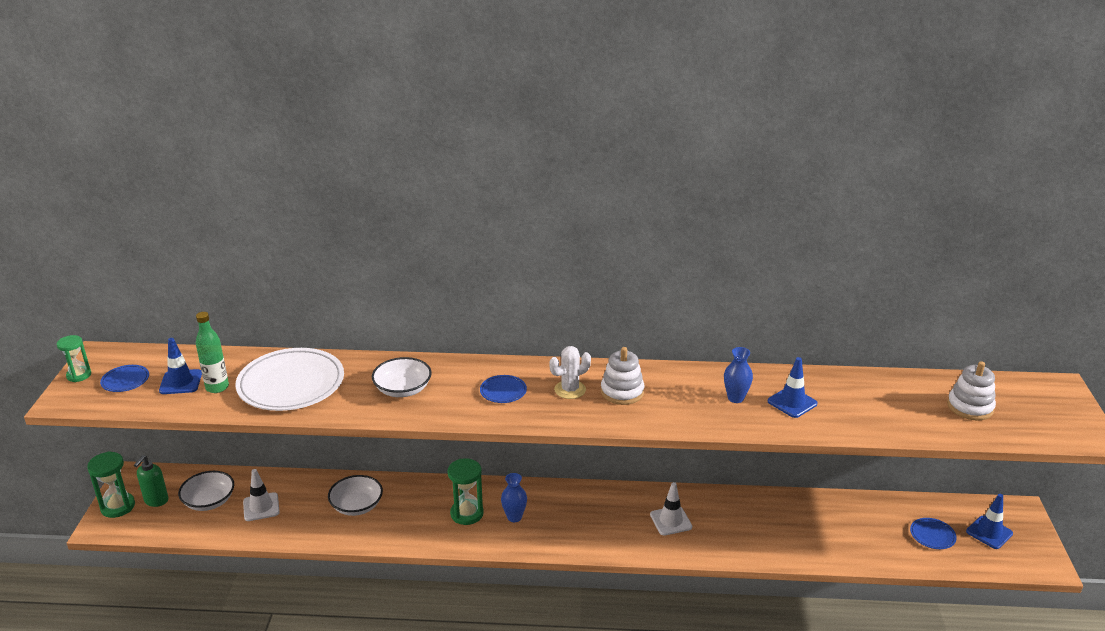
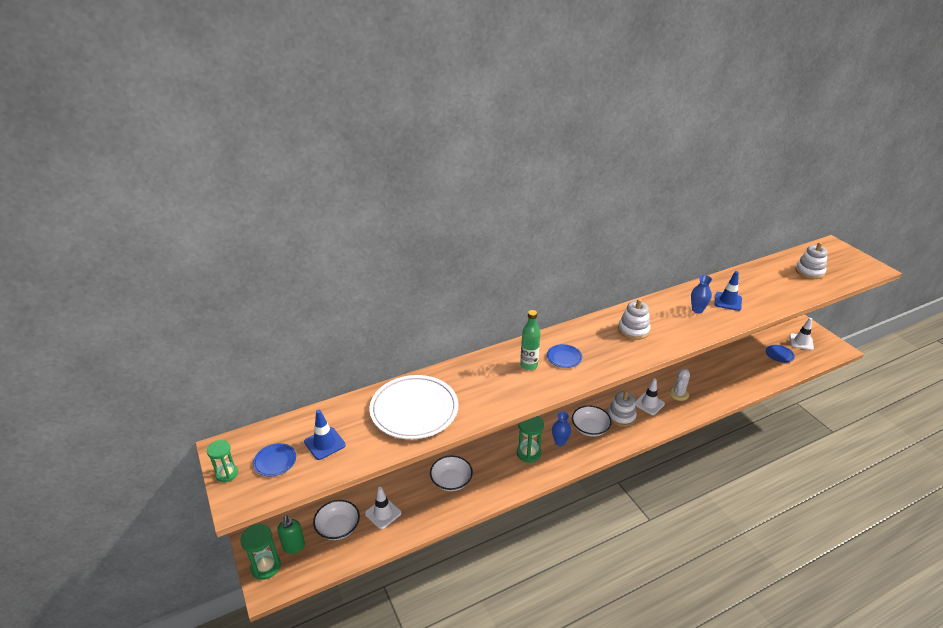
camera: 30 degrees left, 5 degrees up
green bottle [196,312,229,393] -> green bottle moved to [520,310,540,370]
white bowl [372,357,432,397] -> white bowl moved to [572,405,612,437]
white cactus [549,346,591,399] -> white cactus moved to [669,369,690,401]
blue traffic cone [966,494,1013,549] -> white traffic cone [790,318,814,350]
none -> white stacking toy [608,391,637,427]

